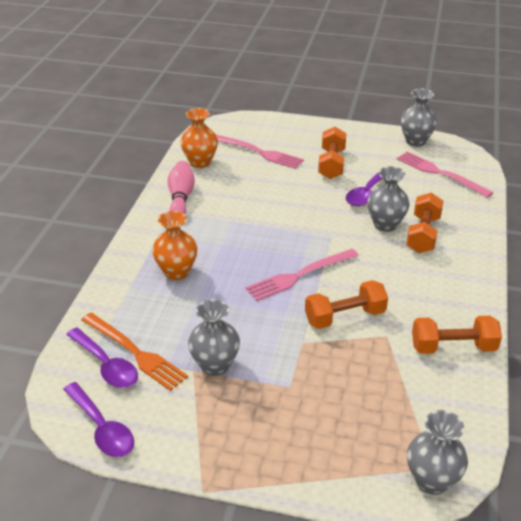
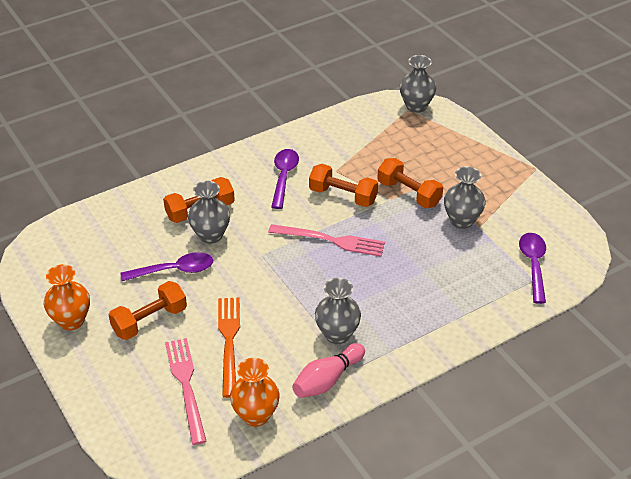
camera: 135 degrees left, 5 degrees up
purple spoon [63,382,134,457] -> purple spoon moved to [271,149,299,209]
orange fork [81,313,188,391] -> orange fork moved to [218,298,240,398]
orange vase [152,211,198,280] -> orange vase moved to [44,264,90,330]
pink fork [397,151,493,198] -> none
grey vase [401,89,437,147] -> grey vase moved to [315,278,361,344]
orange dumbbell [412,316,502,354] -> orange dumbbell moved to [377,158,443,208]

